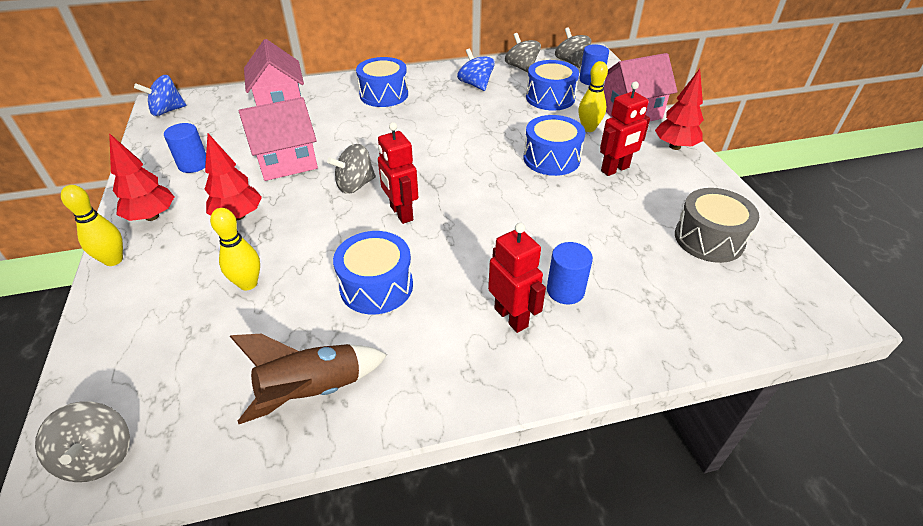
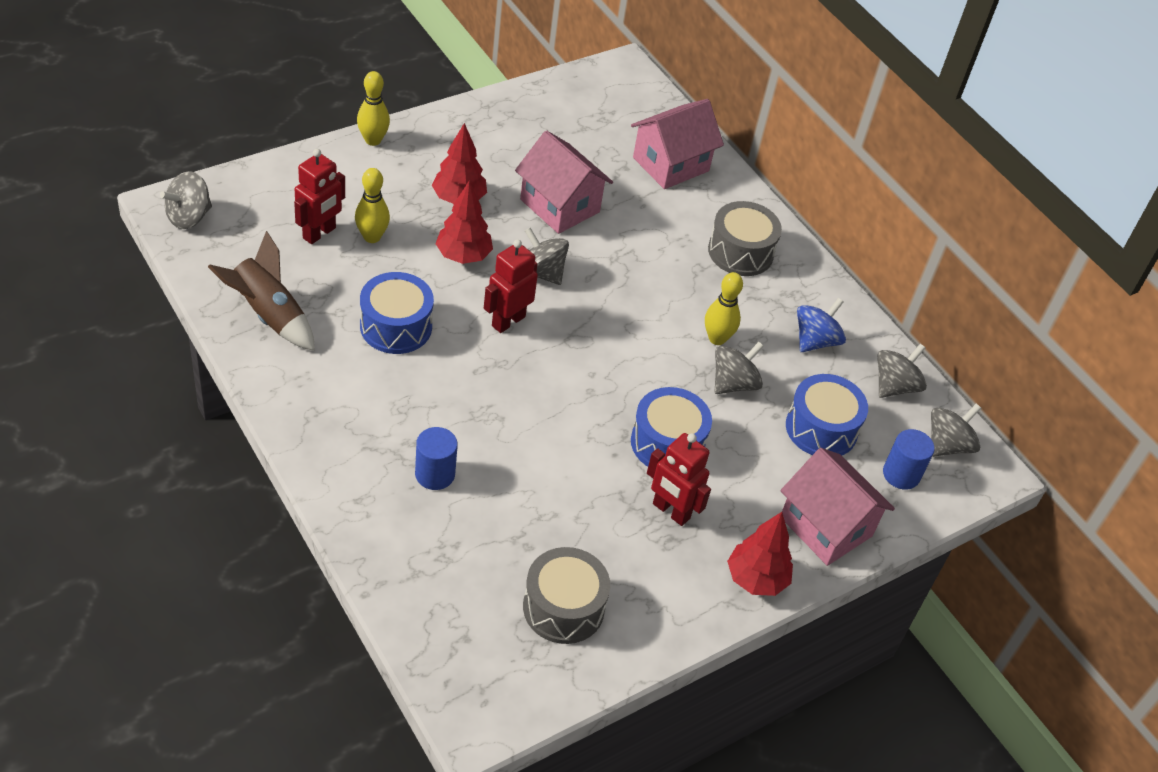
camera: 65 degrees right, 5 degrees up
red tree [109,133,174,221] -> red tree moved to [435,181,493,264]
blue spinning top [134,75,187,116] -> none
blue cylinder [164,123,206,173] -> none
blue drum [356,57,408,107] -> grey drum [708,201,782,276]
red robot [488,223,546,333] -> red robot moved to [294,149,345,244]
yellow bowling pin [578,61,608,132] -> yellow bowling pin moved to [705,272,743,345]
none -> grey spinning top [715,342,764,394]

